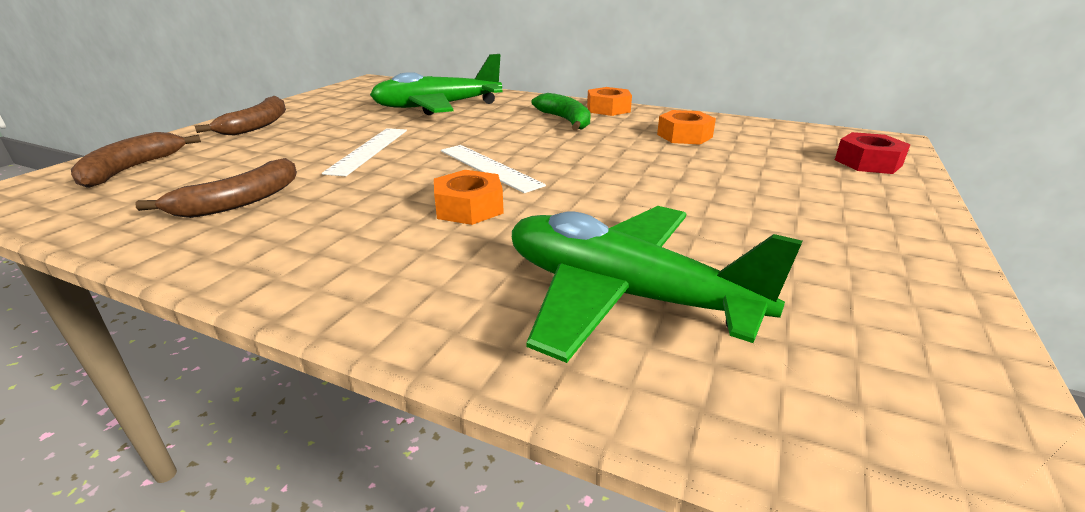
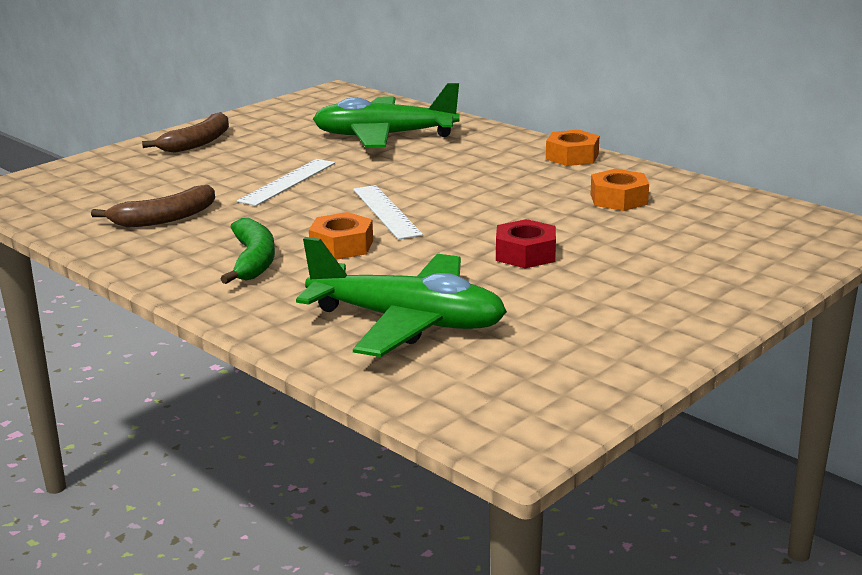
camera: 20 degrees right, 5 degrees down
brown banana [71,132,201,188] -> none
green plane [512,206,802,363] -> green plane turned 150 degrees clockwise [296,237,507,357]
green banana [531,93,591,131] -> green banana moved to [220,218,275,284]
red nut [835,132,911,174] -> red nut moved to [496,219,556,269]

